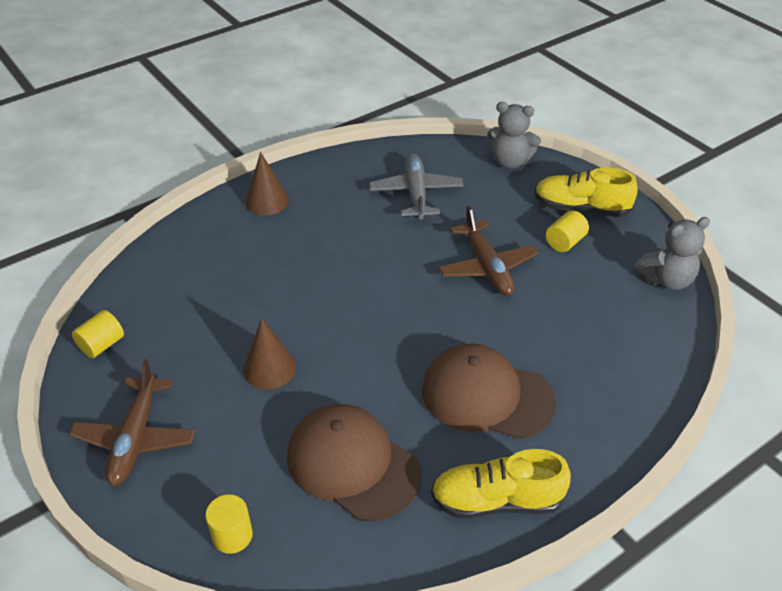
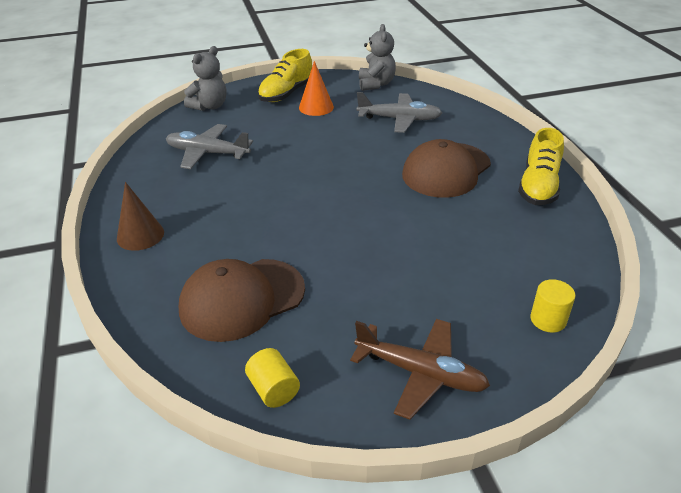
camera: 70 degrees left, 5 degrees down
brown cone [243,318,296,389] -> none
brown cap [287,404,421,521] -> brown cap moved to [179,259,305,342]
brown plane [438,205,539,296] -> none
yellow cylinder [546,211,589,252] -> orange cone [299,61,334,116]
none -> grey plane [357,92,442,133]

